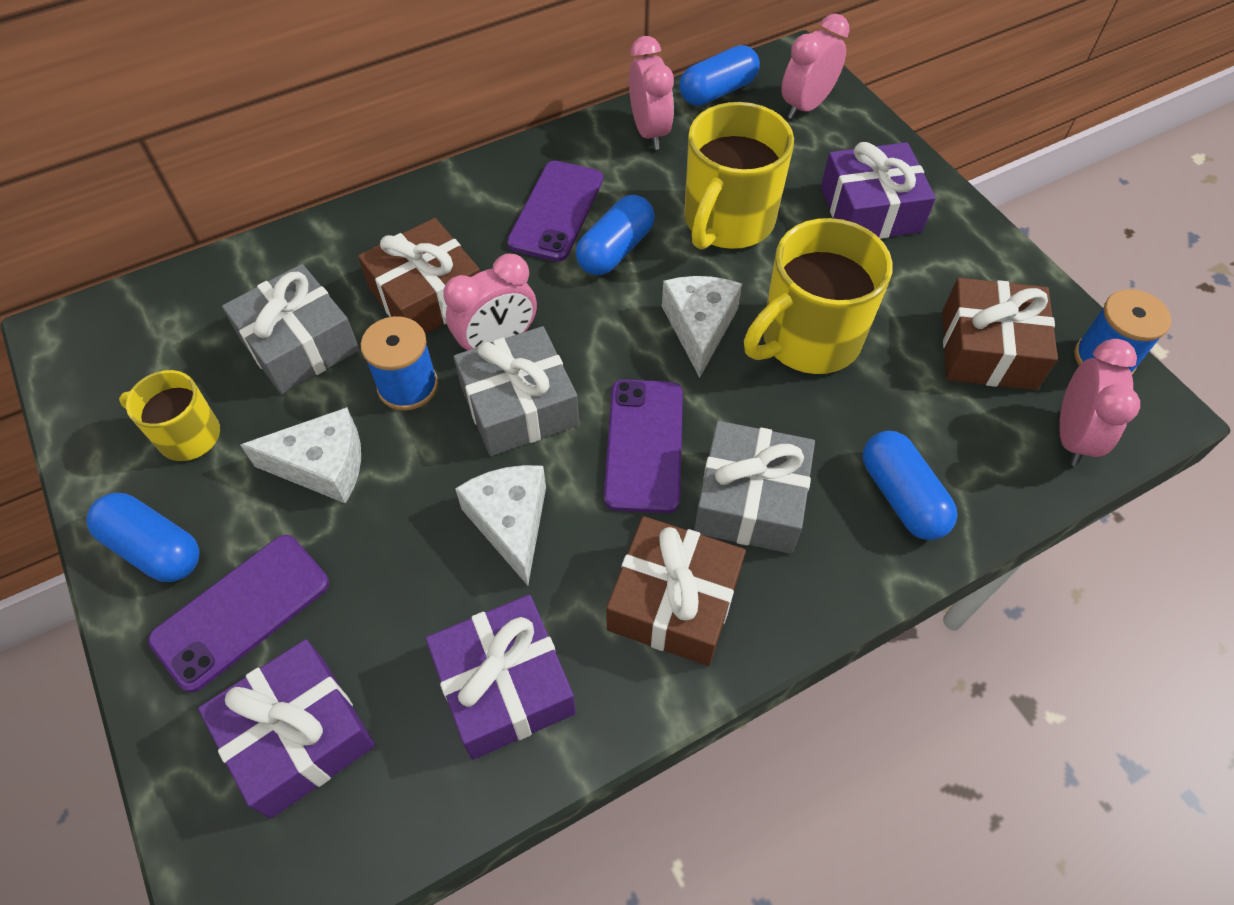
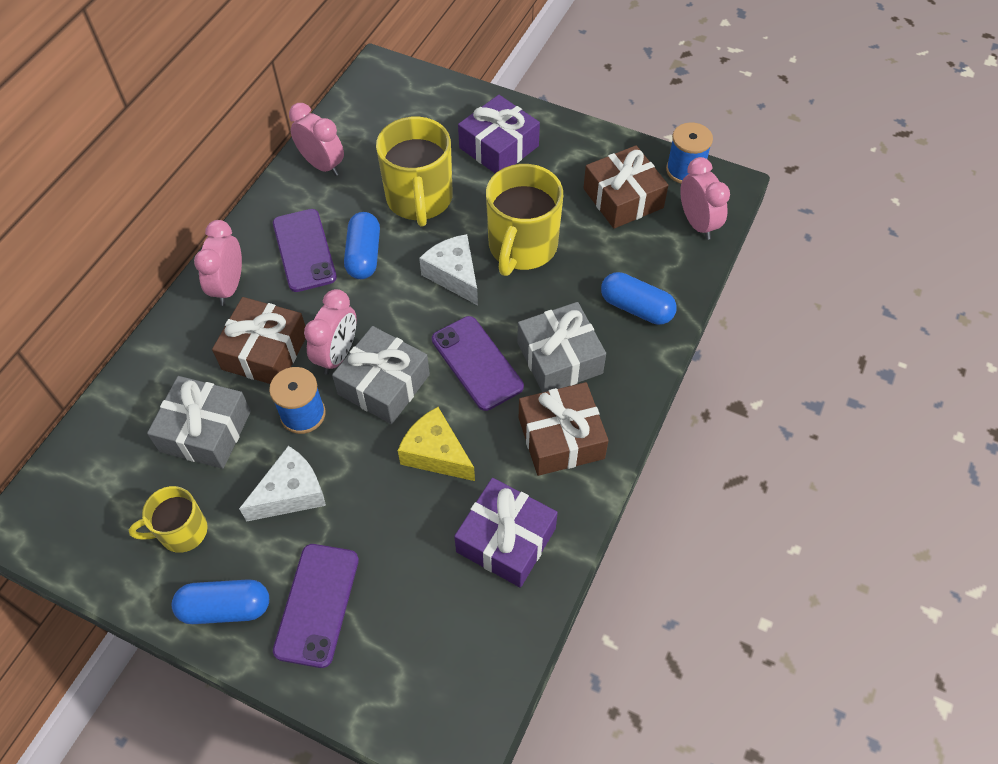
camera: 35 degrees left, 0 degrees up
purple gift [198,639,375,818] -> none
white cheese [455,465,546,586] -> yellow cheese [398,407,475,481]
blue capsule [679,45,760,106] -> none
pink clock [781,14,849,119] -> pink clock moved to [194,220,242,306]

